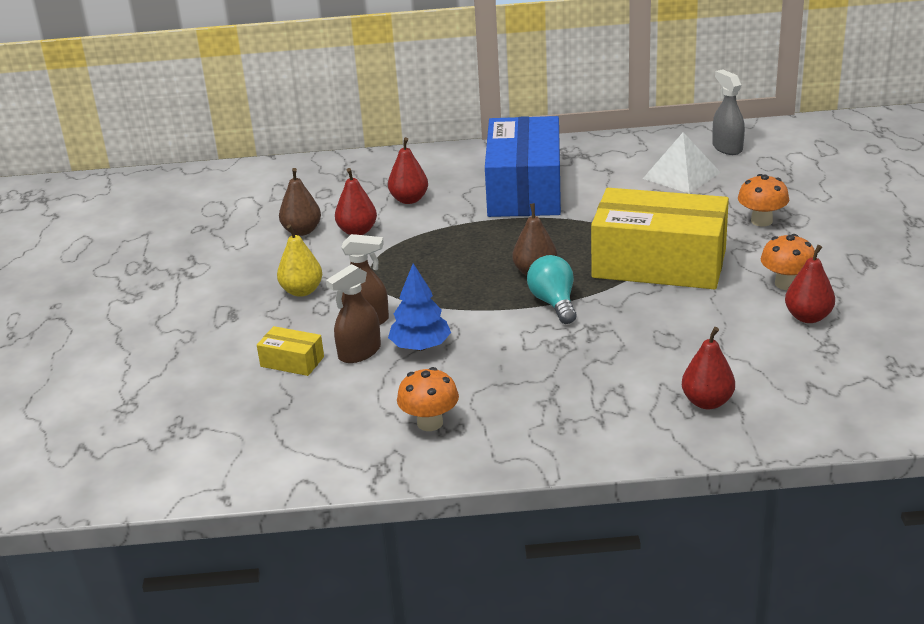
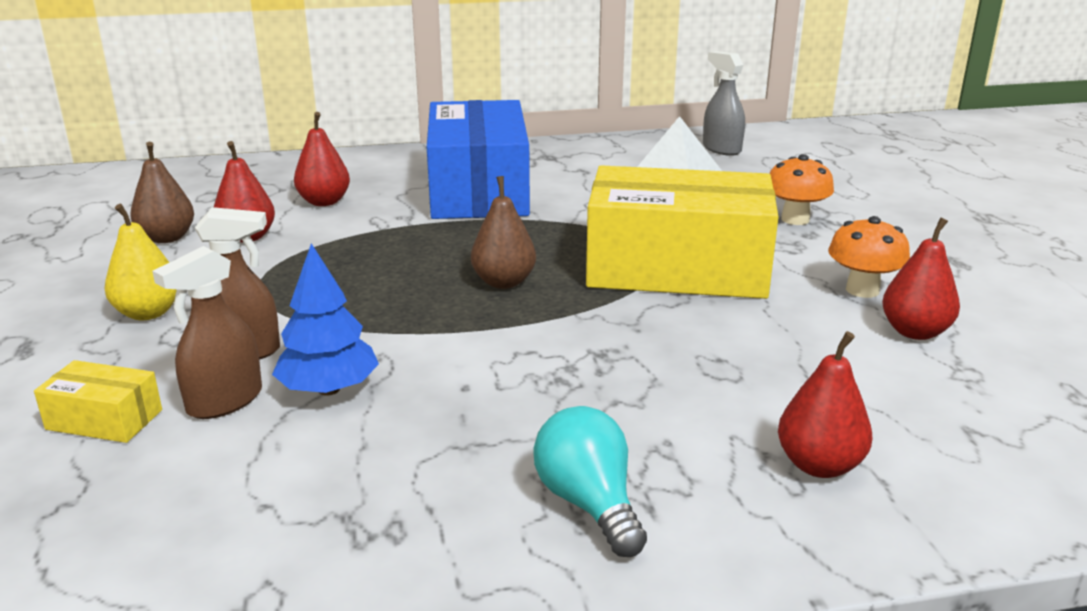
camera: 10 degrees left, 5 degrees down
orange mushroom [397,367,459,431] -> none
turquoise light bulb [527,255,577,324] -> turquoise light bulb moved to [533,406,647,557]

